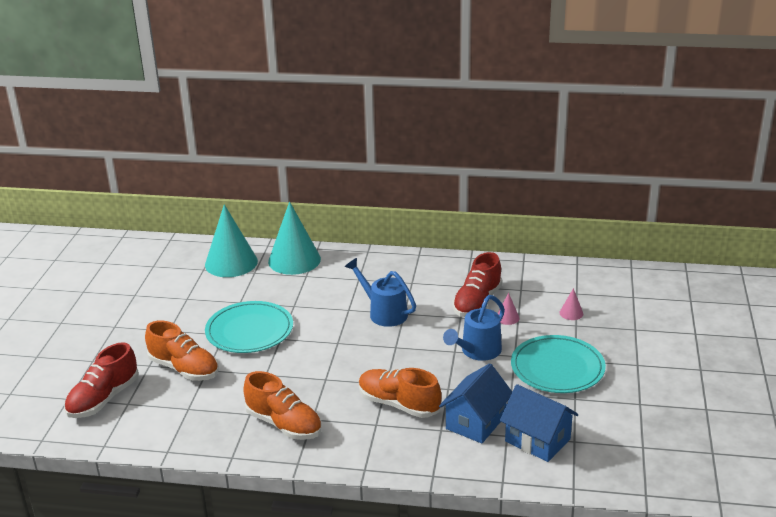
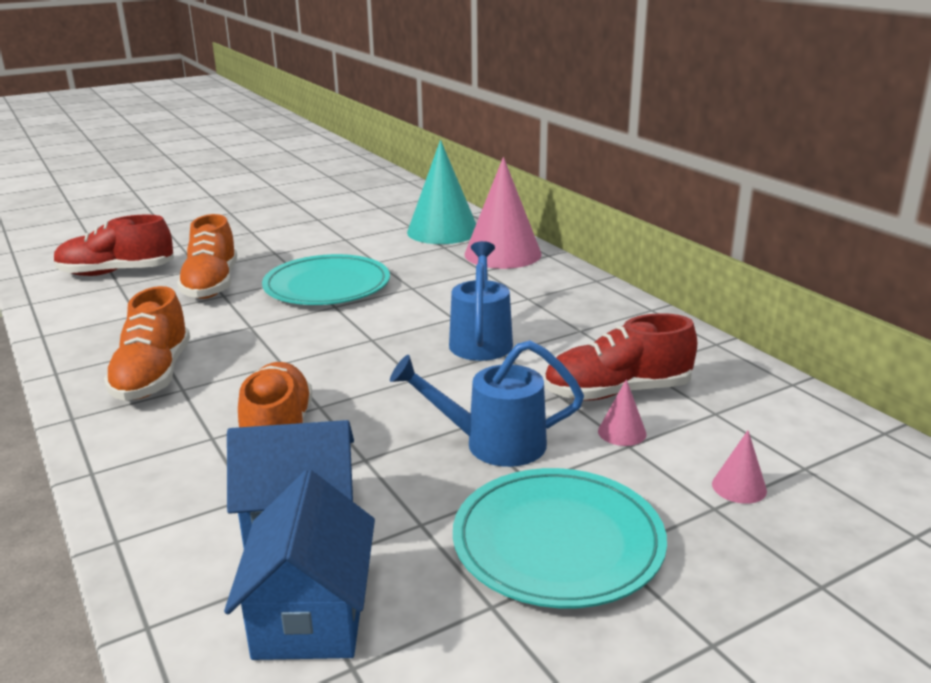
camera: 50 degrees right, 5 degrees down
turquoise cone [268,201,321,275] -> pink cone [464,157,542,269]

